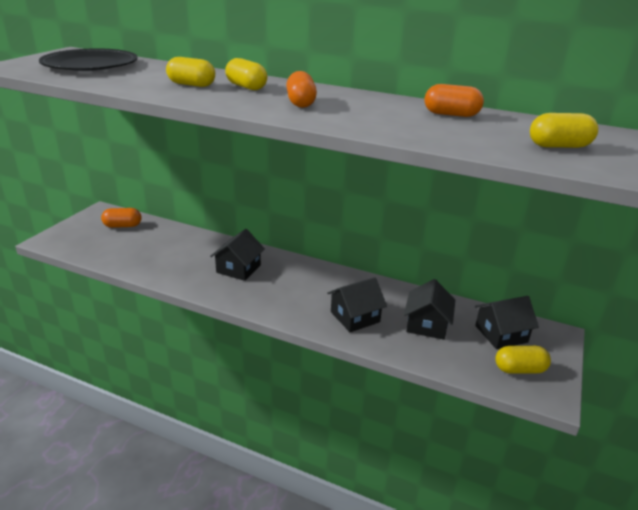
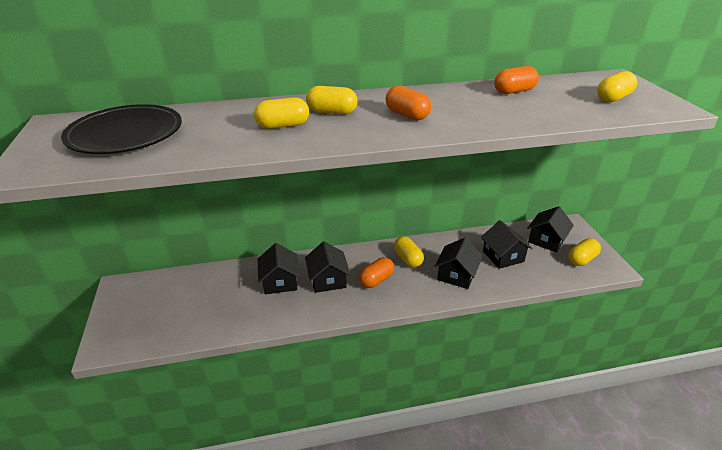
camera: 35 degrees left, 5 degrees up
orange capsule [101,208,141,228] -> orange capsule moved to [359,257,394,288]
none -> black house [258,243,300,294]
none -> yellow capsule [394,236,424,268]

